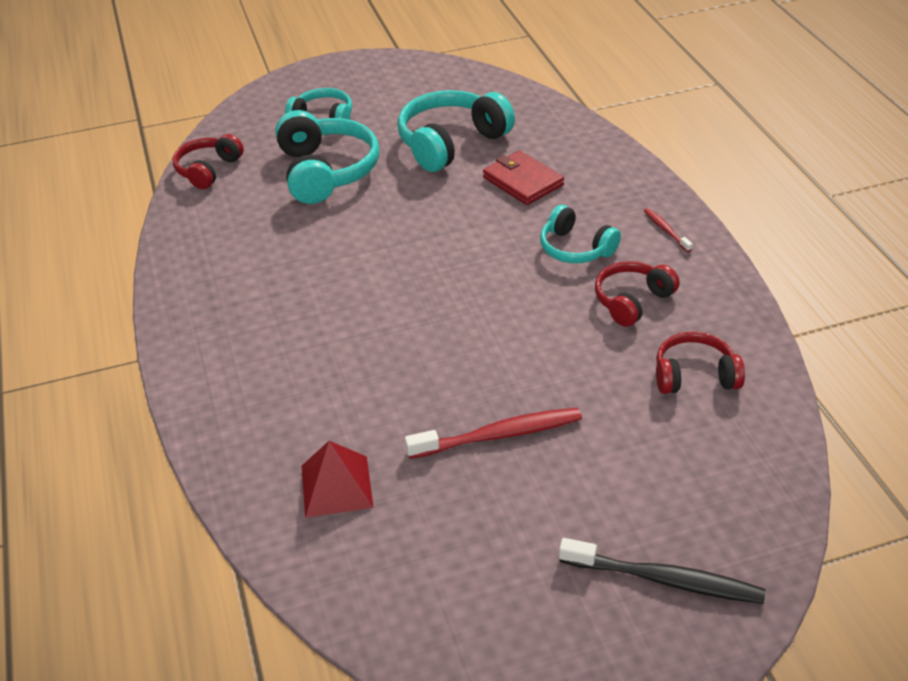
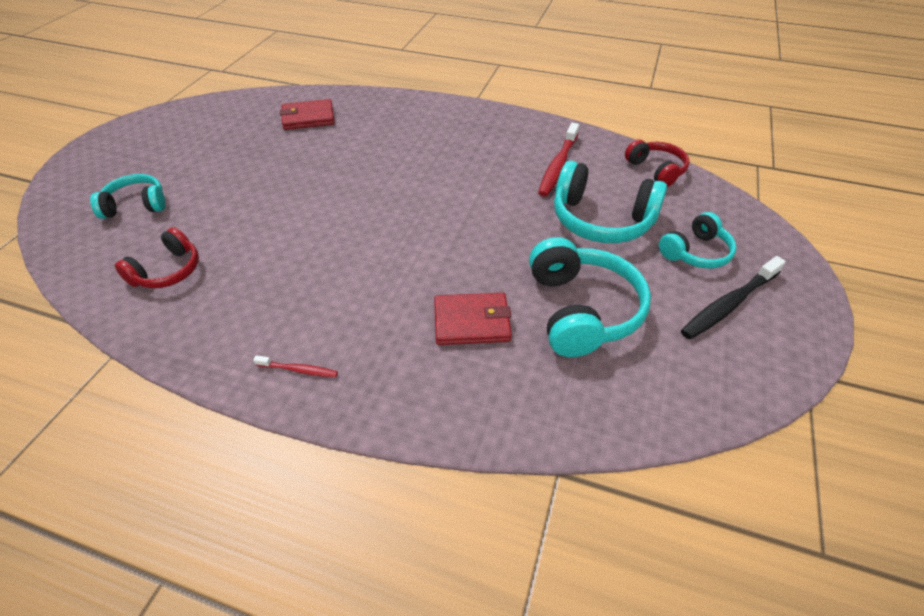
camera: 125 degrees right, 5 degrees up
red pyramid [301,441,374,518] -> red wallet [280,99,334,130]
red toothbrush [405,408,582,459] -> red toothbrush moved to [538,123,579,197]
turquoise headphones [540,205,621,263] -> turquoise headphones moved to [90,174,165,219]
black toothbrush [559,538,765,604] -> black toothbrush moved to [681,256,786,340]
red headphones [595,261,680,327] -> none

